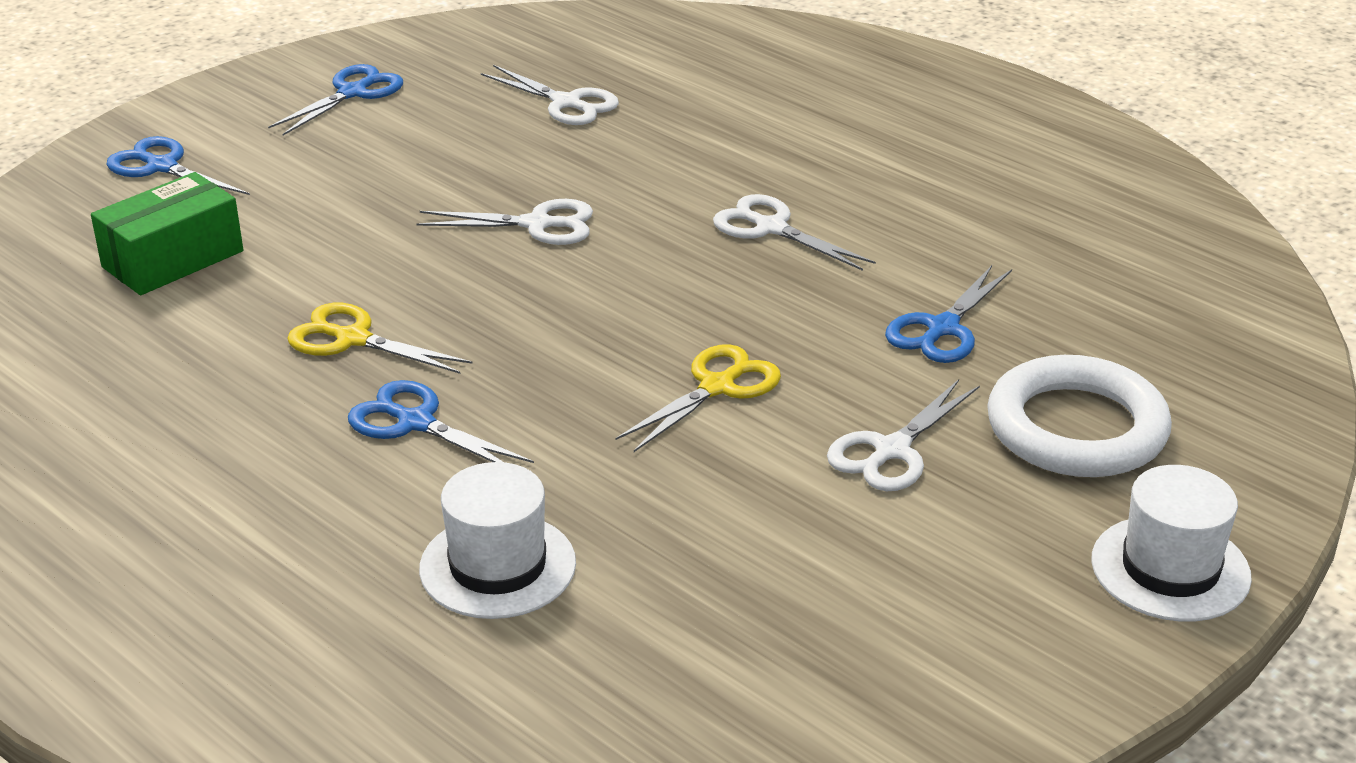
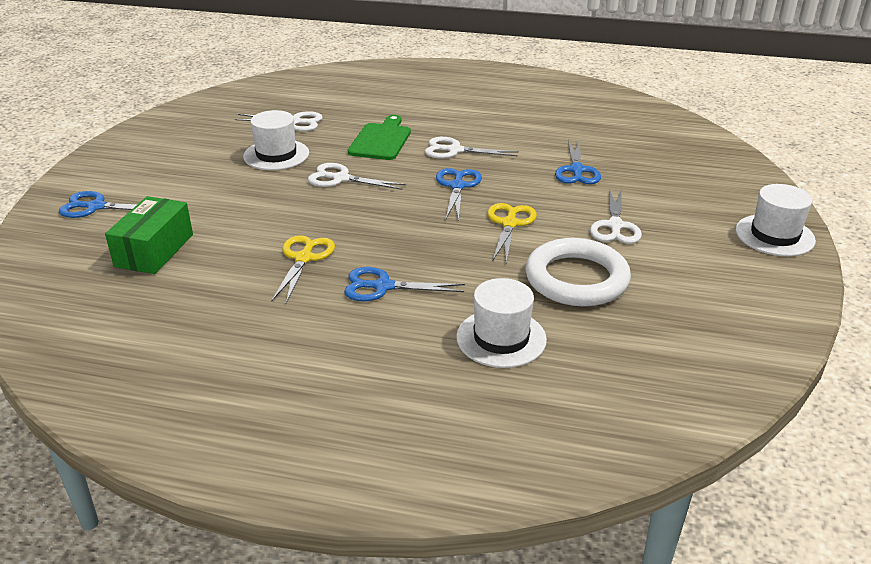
camera: 30 degrees left, 0 degrees up
blue scissors [268,64,403,135] -> blue scissors moved to [436,168,482,221]
yellow scissors [287,303,473,374] -> yellow scissors turned 105 degrees clockwise [272,235,335,304]
white scissors [416,199,593,245] -> white scissors turned 135 degrees counterclockwise [308,163,406,190]
white ring [987,355,1172,477] -> white ring moved to [525,238,631,306]
none -> white hat [243,110,309,170]
none -> green cutting board [348,115,411,160]

